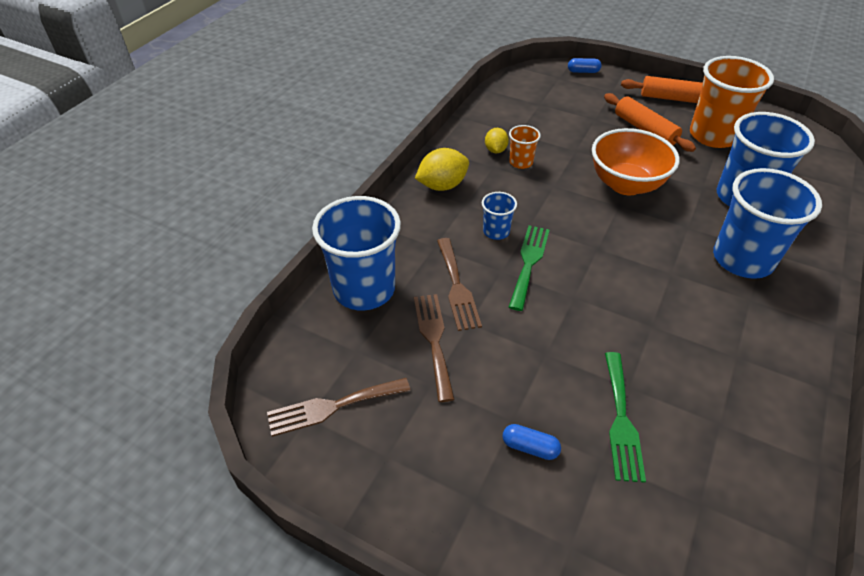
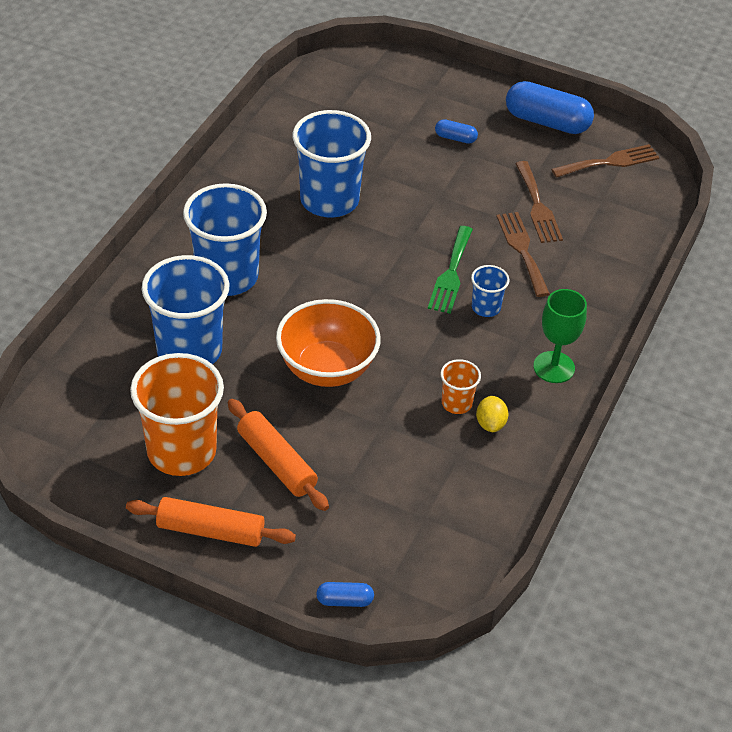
camera: 175 degrees right, 0 degrees up
blue cup [312,196,401,310] -> blue cup moved to [292,110,371,217]
yellow lemon [415,148,469,191] -> green goblet [533,289,587,383]
green fork [605,352,646,483] -> none
none -> blue capsule [506,81,594,134]

